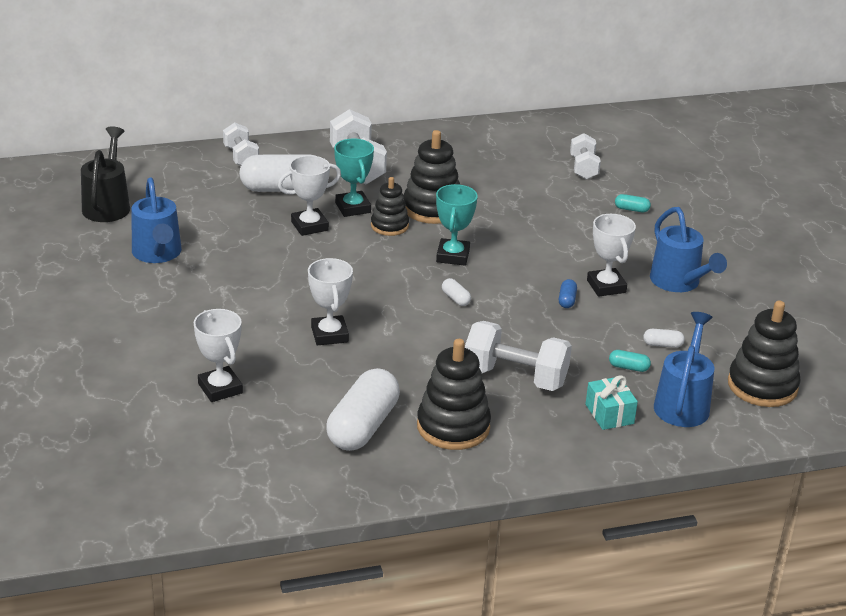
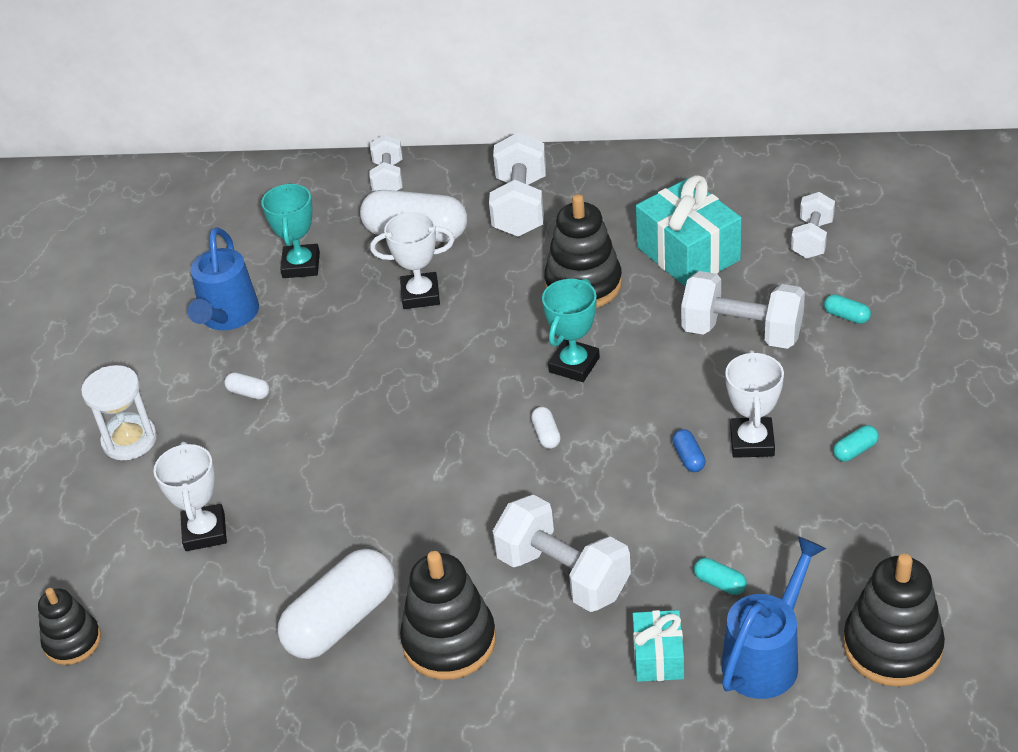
camera: 25 degrees right, 10 degrees up
black watering can [81,126,130,222] -> none
white trophy [308,258,353,345] -> none
turquoise trophy [334,138,374,217] -> turquoise trophy moved to [261,183,320,278]
black stacking toy [371,177,409,236] -> black stacking toy moved to [38,588,101,665]
blue capsule [559,279,577,308] -> blue capsule turned 45 degrees counterclockwise [672,429,706,472]
white capsule [643,329,685,348] -> white capsule moved to [224,372,270,399]
blue watering can [650,207,727,292] -> turquoise capsule [833,425,879,462]
none -> white hourglass [81,365,157,460]
none -> turquoise gift [636,175,742,287]
none -> white dumbbell [681,271,805,349]

